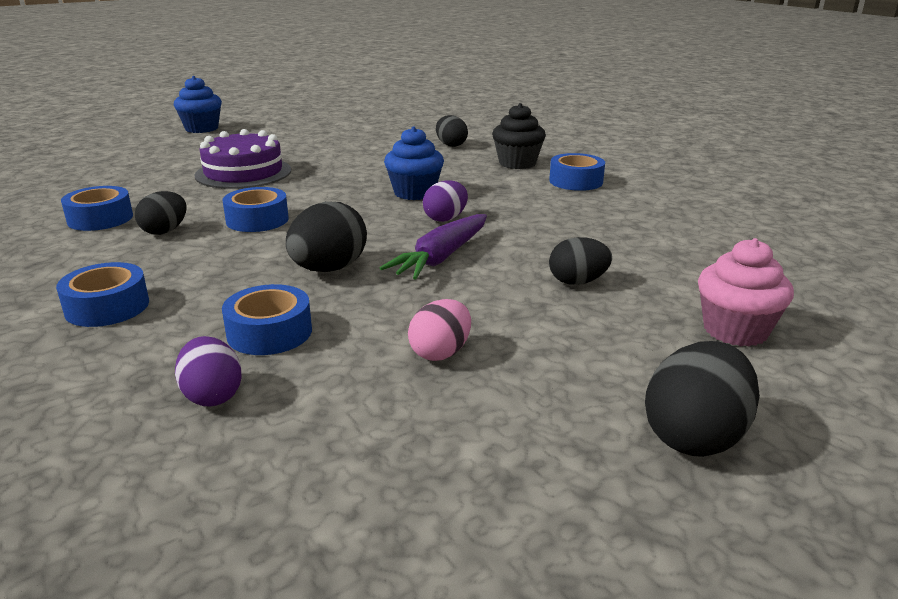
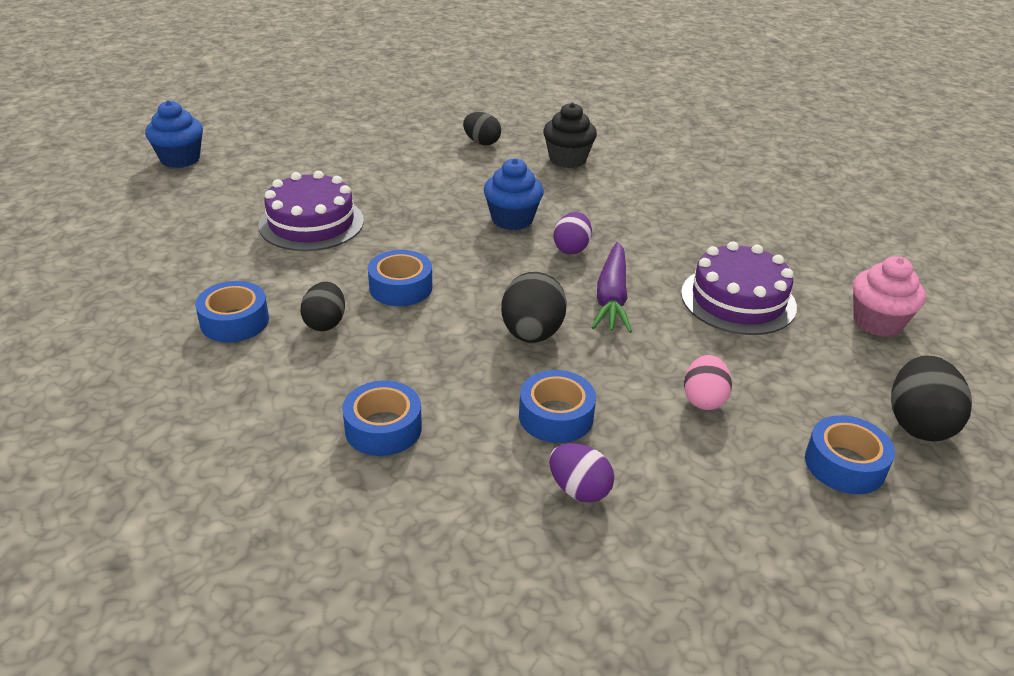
camera: 25 degrees left, 10 degrees up
blue tape [549,153,605,191] -> blue tape moved to [805,415,895,494]
black egg [549,237,612,285] -> purple cake [681,241,797,335]

